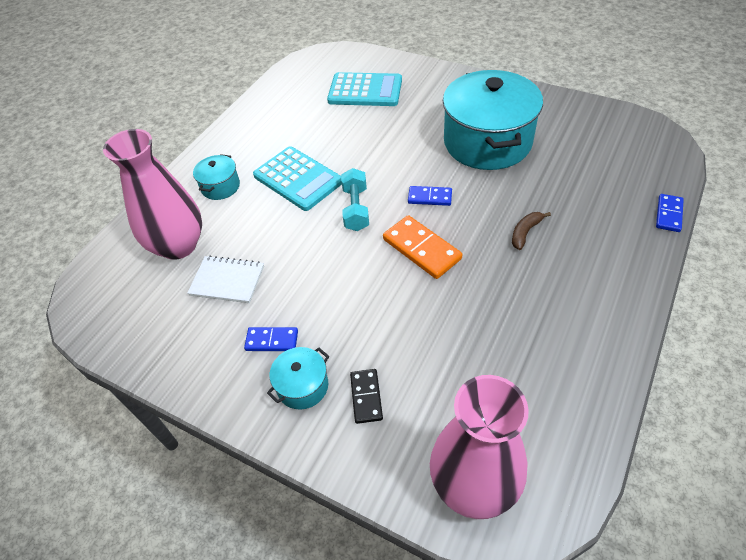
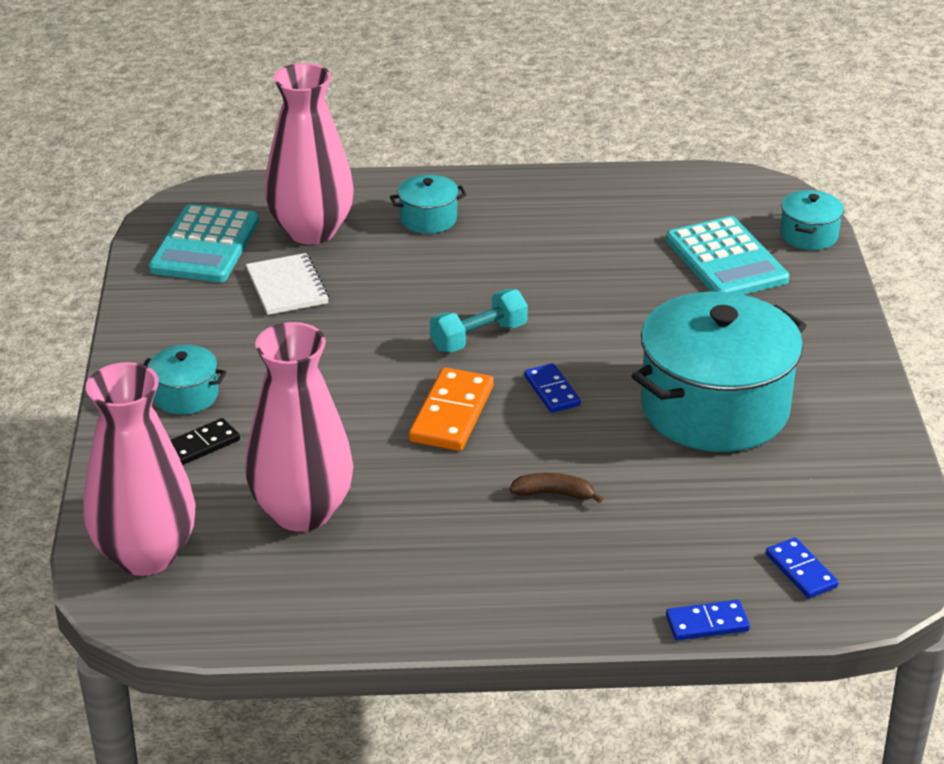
camera: 55 degrees right, 15 degrees down
blue domino [244,327,298,351] -> blue domino moved to [766,537,839,598]
turquoise calculator [253,146,342,211] -> turquoise calculator moved to [149,204,259,282]
none -> pink vase [245,322,353,532]
none -> turquoise pot [780,190,844,250]

